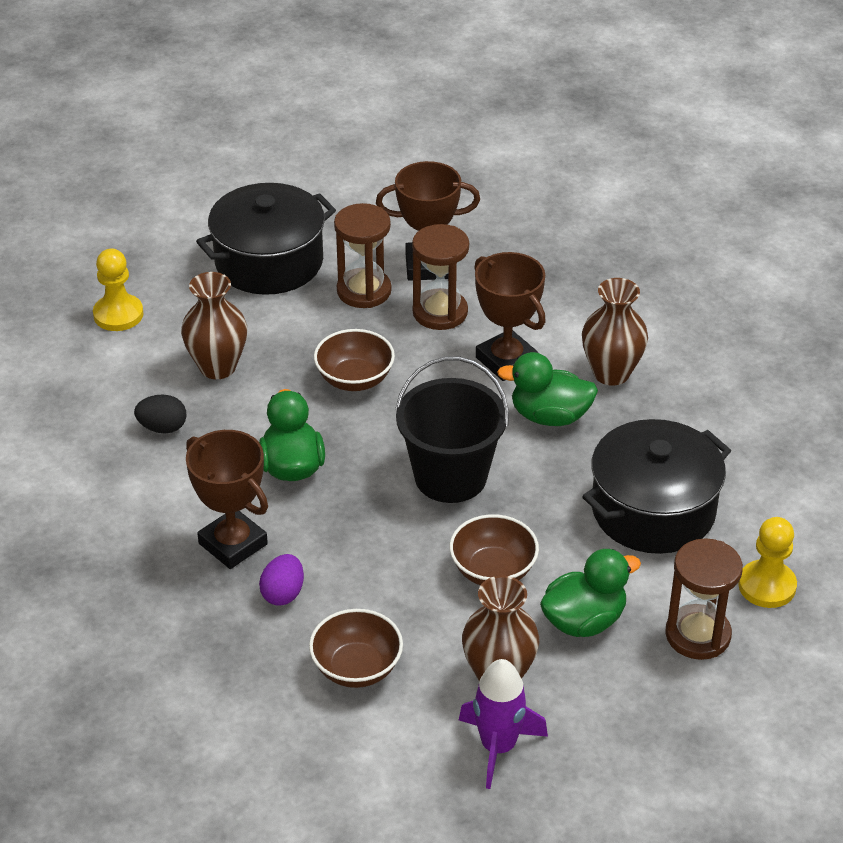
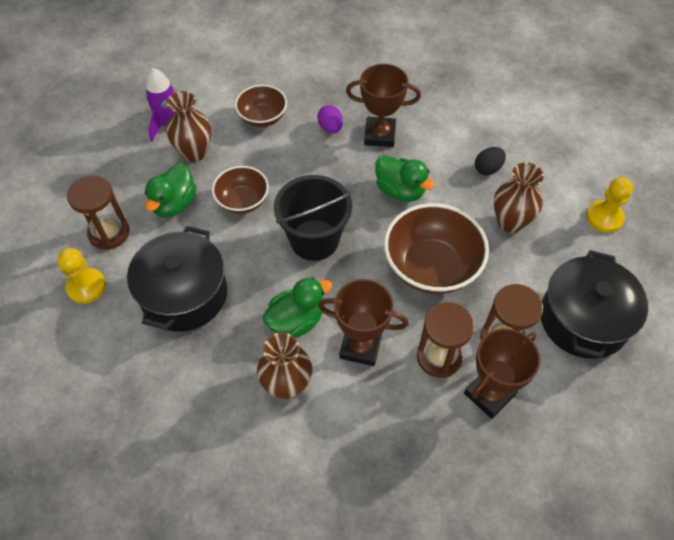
camera: 140 degrees right, 15 degrees up
brown bowl [314,329,395,391] -> brown bowl [384,203,489,294], size x1.70

